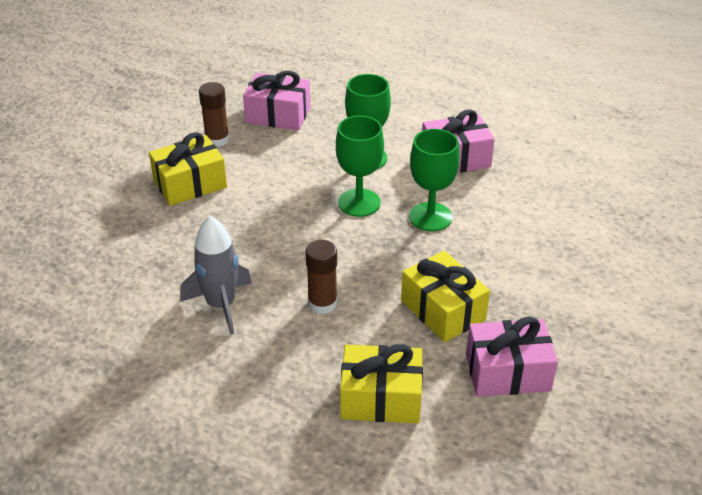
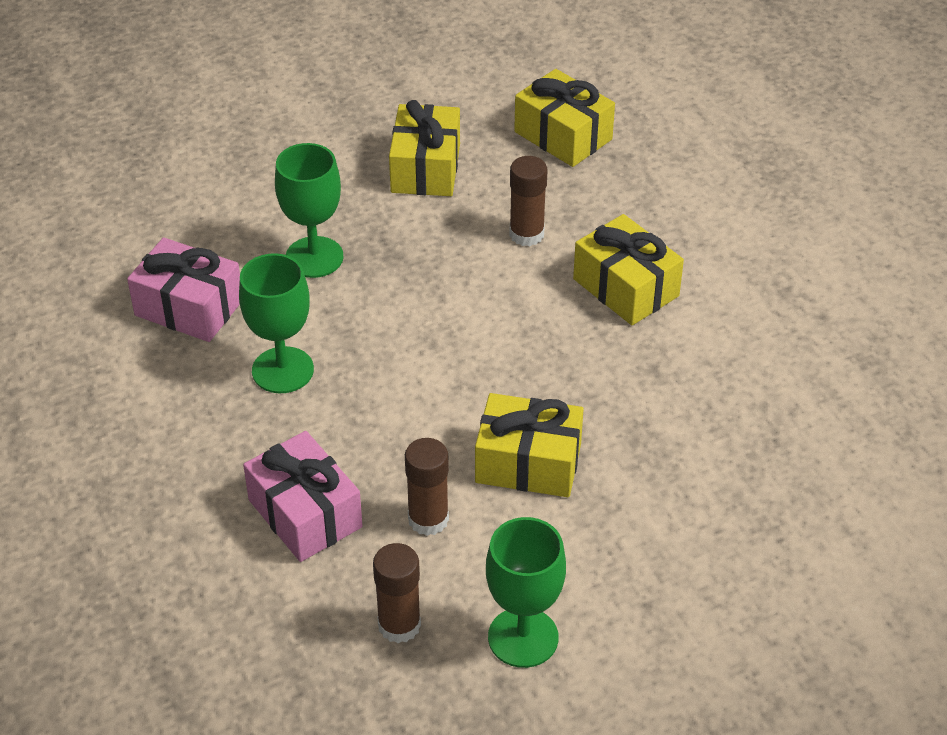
camera: 140 degrees left, 5 degrees up
grey rocket [180,216,252,335] -> yellow gift [573,214,684,325]
green goblet [336,115,384,217] -> green goblet moved to [486,517,566,668]
pink gift [466,316,558,397] -> none
none -> brown glue stick [373,543,421,643]

